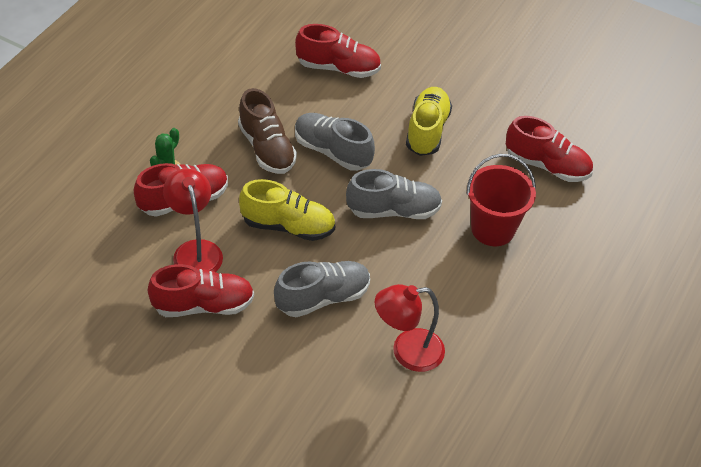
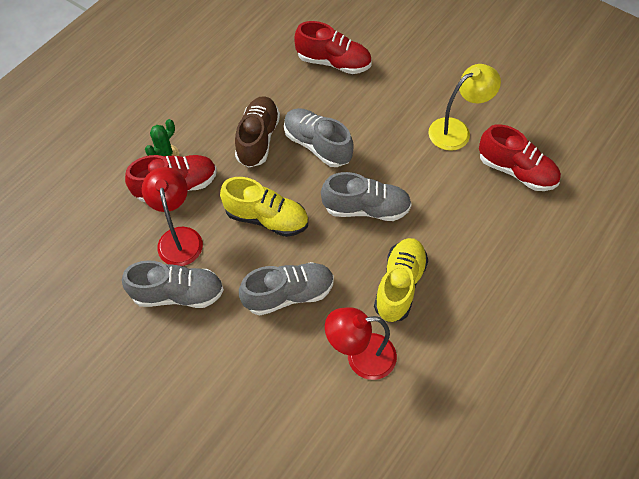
camera: 10 degrees right, 10 degrees up
red shoe [148,264,254,317] -> grey shoe [122,260,224,308]
brown shoe [238,88,297,174] -> brown shoe turned 150 degrees counterclockwise [235,96,280,168]
yellow shoe [406,87,452,156] -> yellow shoe moved to [374,238,428,322]
red bucket [466,154,536,246] -> none
none -> yellow lamp [428,64,501,151]

